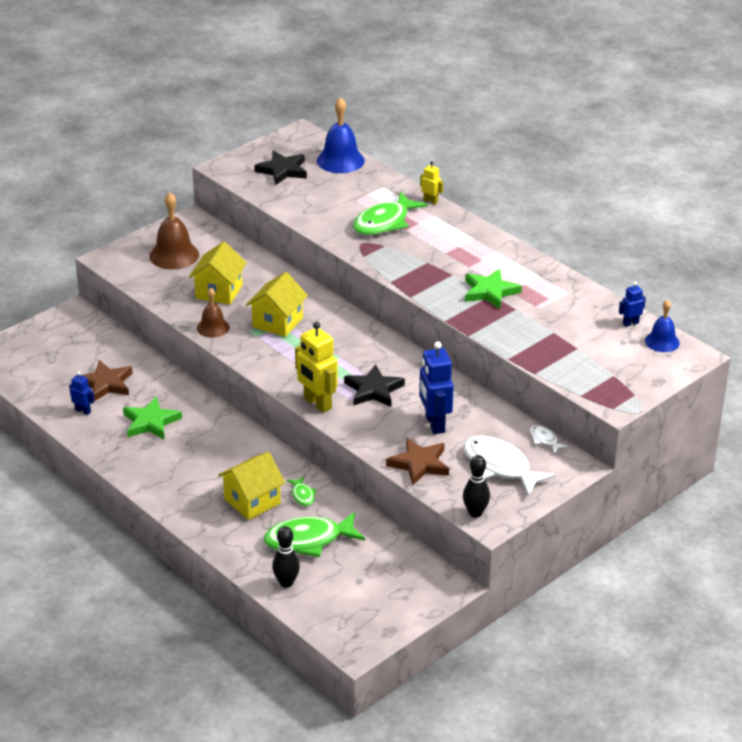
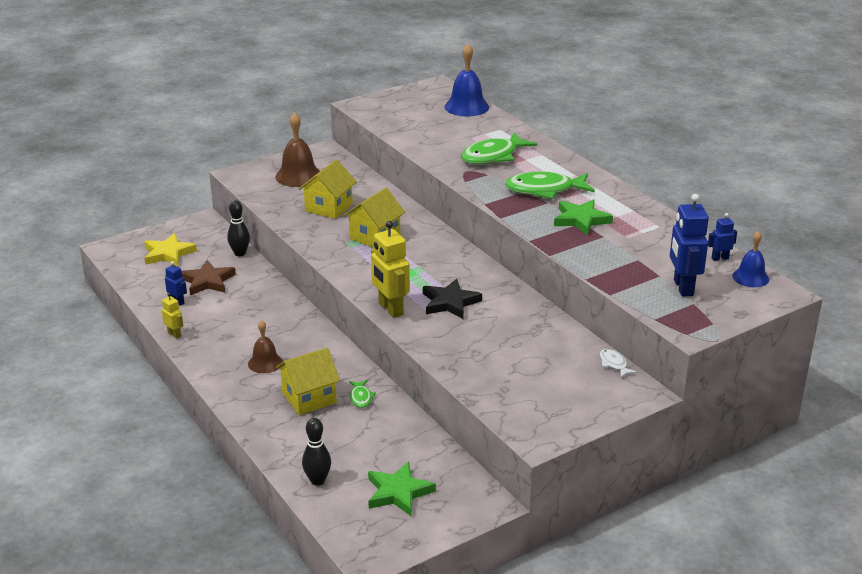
camera: 10 degrees right, 5 degrees down
green star [123,397,182,440] -> green star moved to [368,462,436,516]
brown bell [197,288,230,338] -> brown bell moved to [248,320,283,373]
black star [254,151,307,185] -> none
green fish [264,512,365,557] -> green fish moved to [505,172,595,199]
brown star [386,438,449,485] -> none
blue robot [419,342,454,434] -> blue robot moved to [670,194,709,297]
yellow robot [420,161,443,204] -> yellow robot moved to [162,293,183,339]
black bowling pin [463,455,490,518] -> black bowling pin moved to [227,200,250,256]
white fish [464,436,555,496] -> none
none -> yellow star [144,233,197,266]

